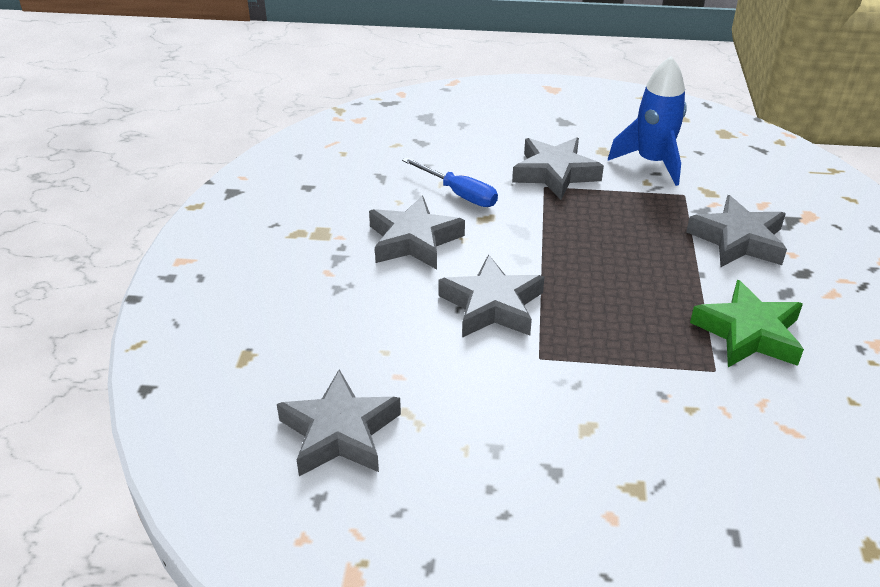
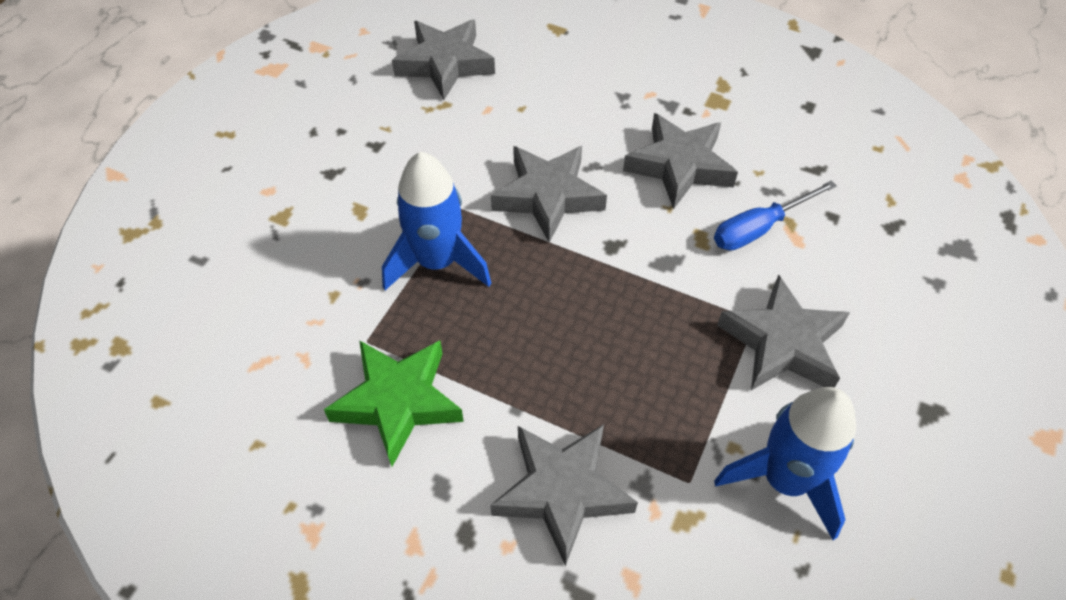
camera: 110 degrees right, 15 degrees up
none -> blue rocket [382,152,491,290]

